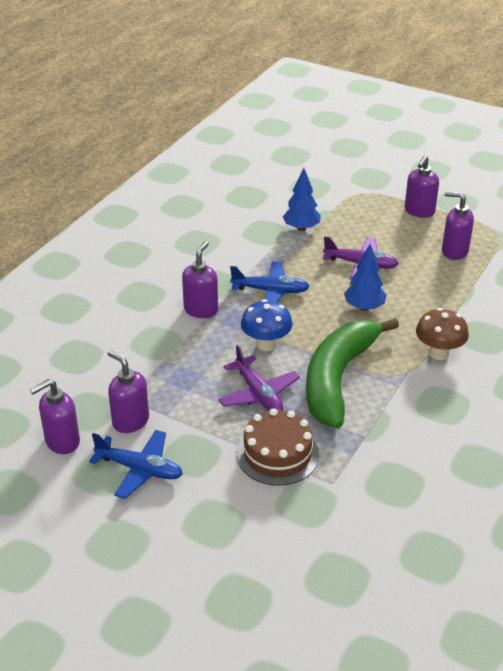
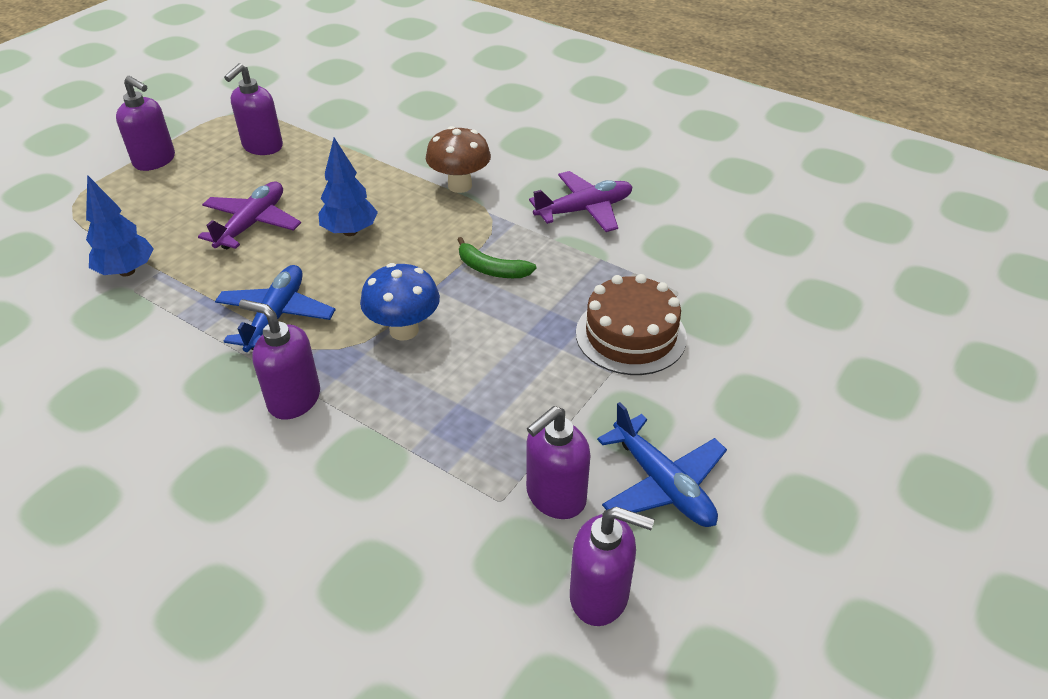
camera: 85 degrees left, 5 degrees up
purple soap dispenser [30,379,80,454] -> purple soap dispenser turned 45 degrees counterclockwise [570,507,654,626]
blue plane [89,430,183,499] -> blue plane turned 120 degrees clockwise [597,402,727,527]
purple plane [218,345,300,411] -> purple plane moved to [529,171,633,232]
green banana [306,318,399,428] -> green banana [457,237,536,278], size x0.40

